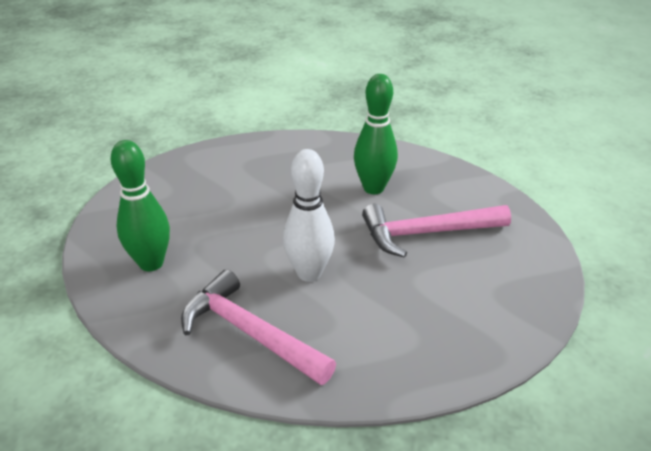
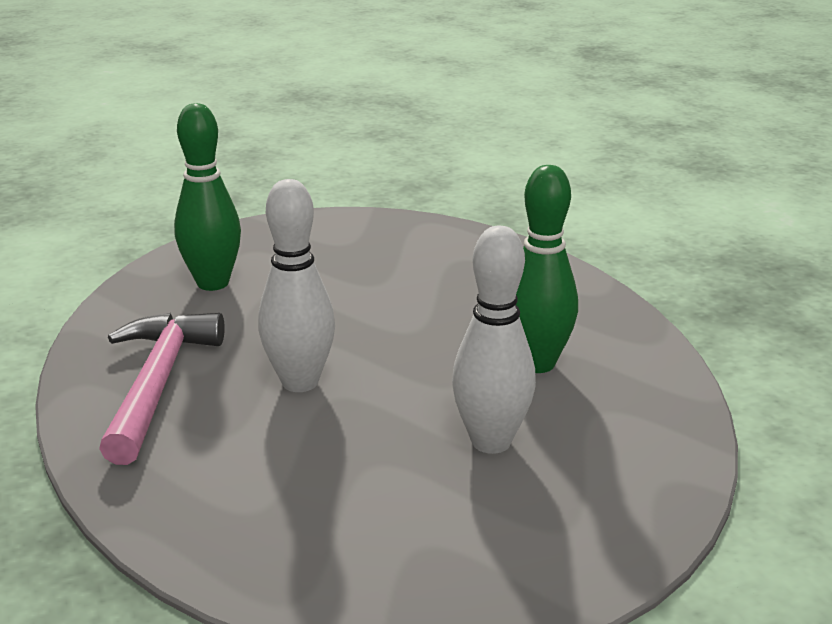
camera: 55 degrees right, 10 degrees down
pink hammer [362,204,511,258] -> white bowling pin [452,226,536,454]

